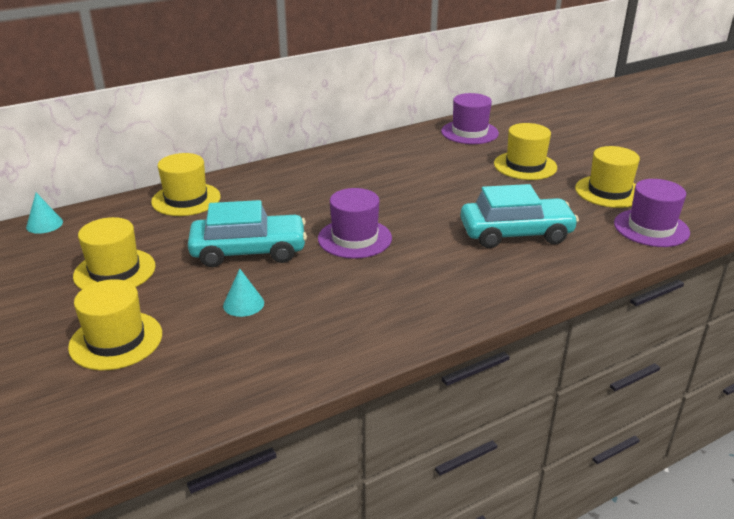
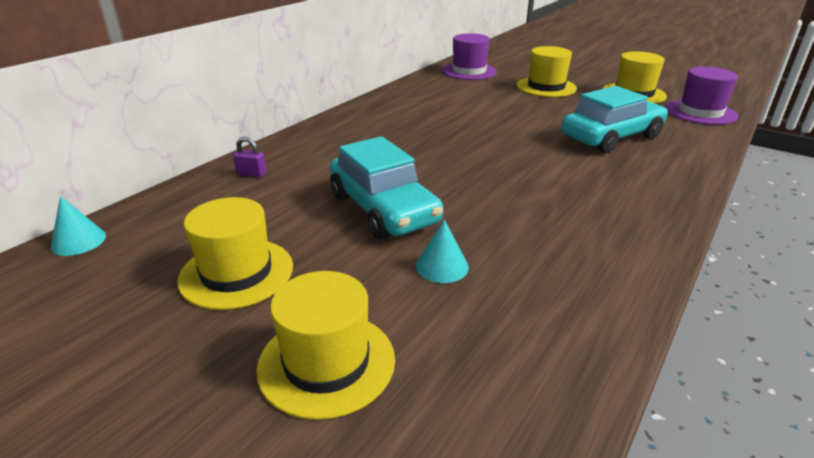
camera: 25 degrees left, 0 degrees up
yellow hat [151,153,221,216] -> purple padlock [233,137,266,178]
turquoise car [188,200,307,267] -> turquoise car turned 90 degrees clockwise [329,136,443,239]
purple hat [318,188,392,259] -> none

